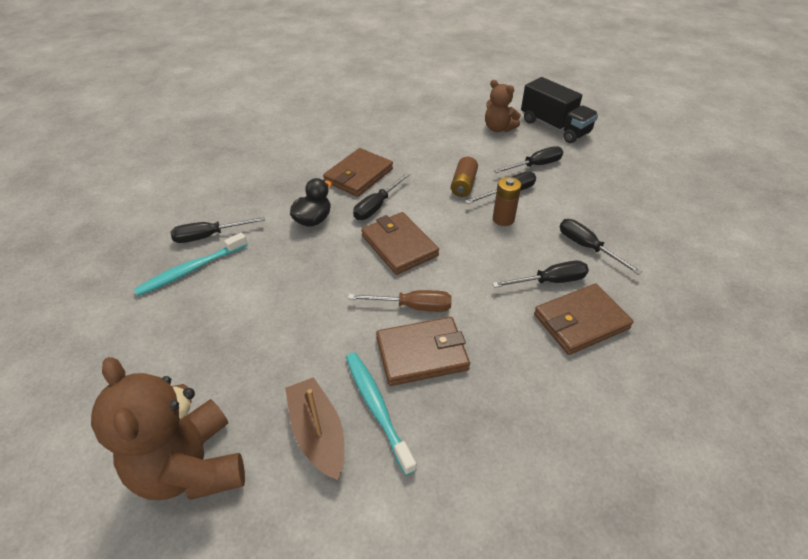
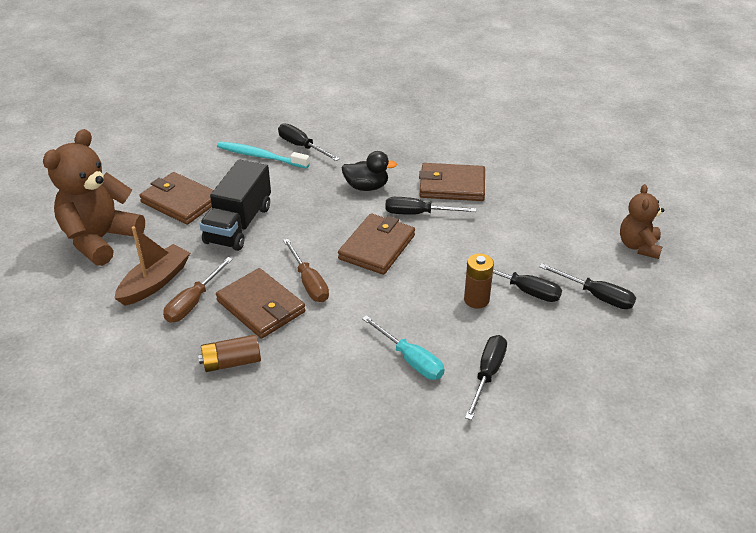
camera: 60 degrees right, 5 degrees down
turquoise toothbrush [346,352,417,476] -> brown screwdriver [163,257,233,323]
brown battery [451,157,478,197] -> brown battery moved to [198,335,261,372]
black screwdriver [492,261,589,288] -> turquoise screwdriver [362,315,444,380]
black truck [521,77,598,143] -> black truck moved to [199,159,271,251]
brown wallet [534,284,633,355] -> brown wallet moved to [139,172,213,225]

